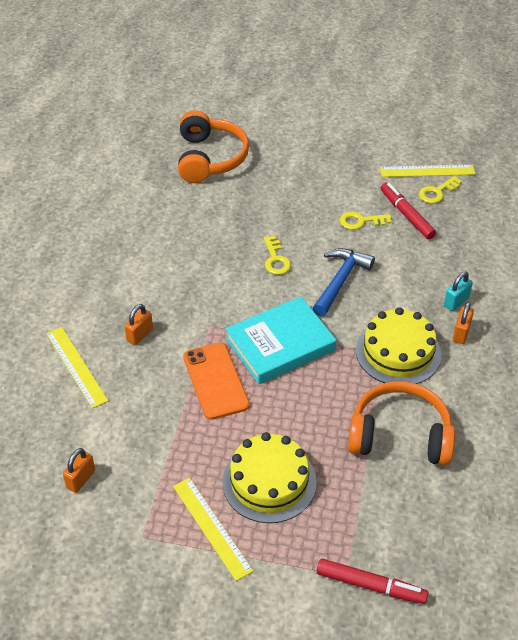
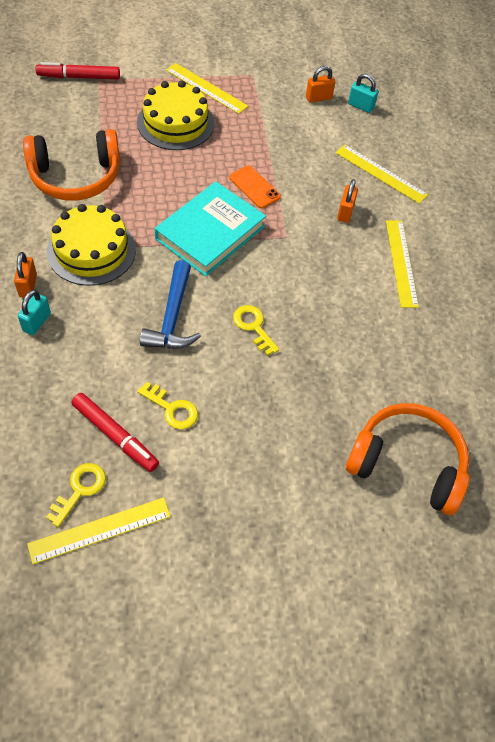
camera: 155 degrees right, 10 degrees up
orange padlock [63,448,95,493] -> orange padlock turned 60 degrees clockwise [306,66,335,103]
orange headphones [178,110,249,183] -> orange headphones turned 135 degrees clockwise [346,403,469,515]
orange phone [183,343,250,420] -> orange phone [229,166,281,208], size x0.65
yellow key [340,212,392,230] -> yellow key turned 60 degrees clockwise [137,382,198,430]
none -> turquoise padlock [348,74,378,113]
none -> yellow ruler [386,220,419,308]

